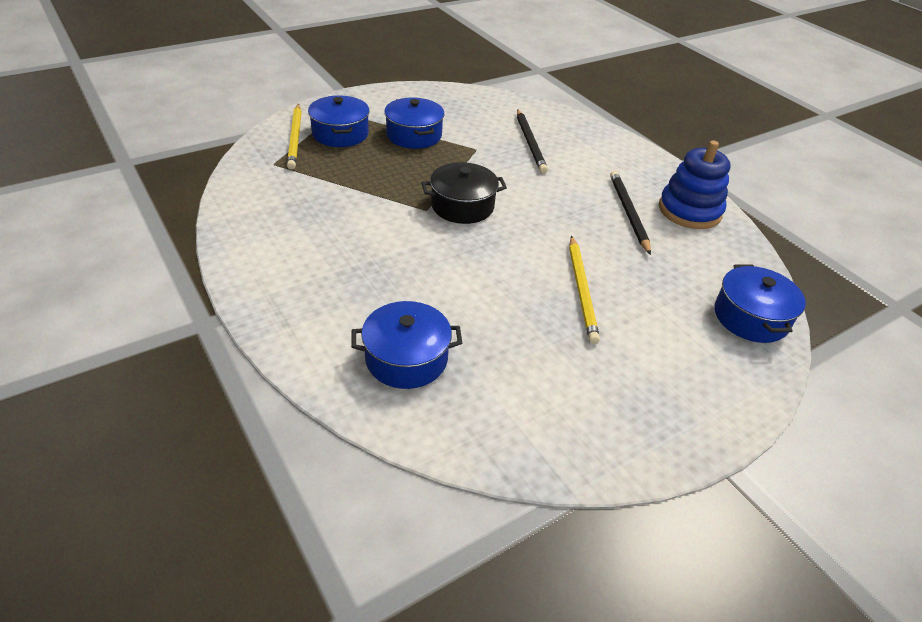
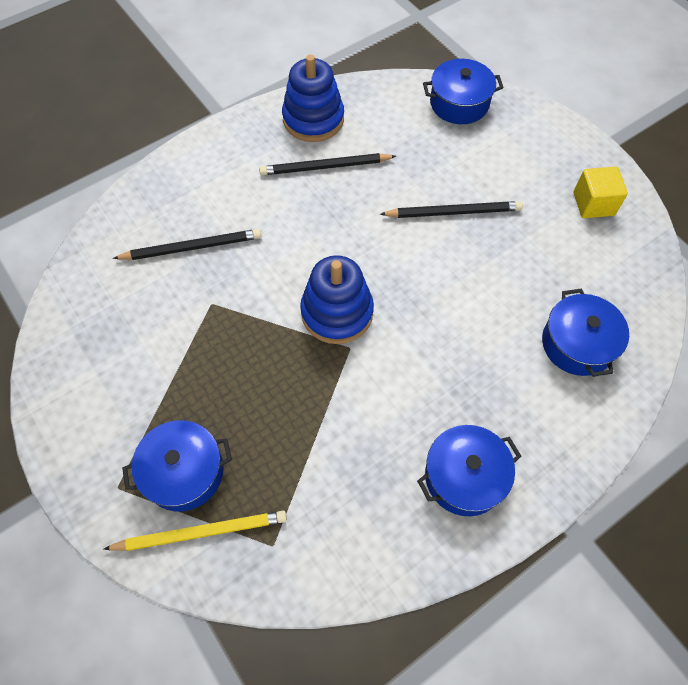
camera: 90 degrees left, 20 degrees up
blue pot [384,97,445,149] -> blue pot moved to [417,425,521,516]
black pot [422,162,507,224] -> blue stacking toy [300,255,374,344]
yellow pencil [569,236,600,344] -> black pencil [380,201,523,218]
none -> yellow cube [573,167,628,218]

